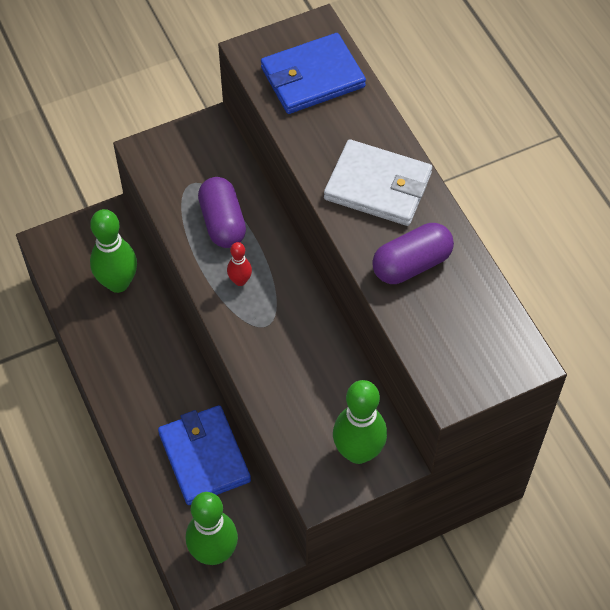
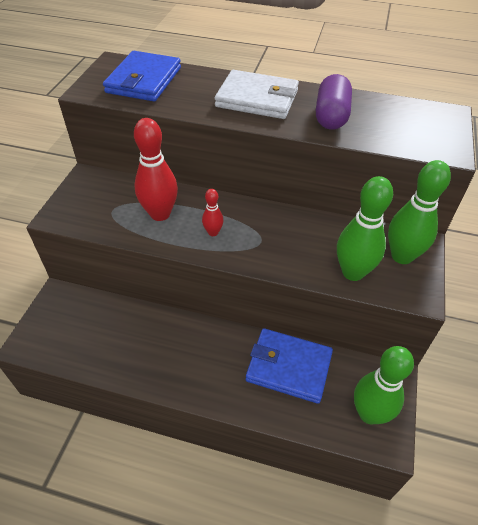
camera: 50 degrees left, 10 degrees down
green bowling pin [90,209,137,293] -> green bowling pin moved to [337,176,393,281]
purple capsule [198,177,246,248] -> red bowling pin [134,118,178,221]
white wallet [324,139,432,226] -> white wallet turned 45 degrees clockwise [215,70,299,119]

